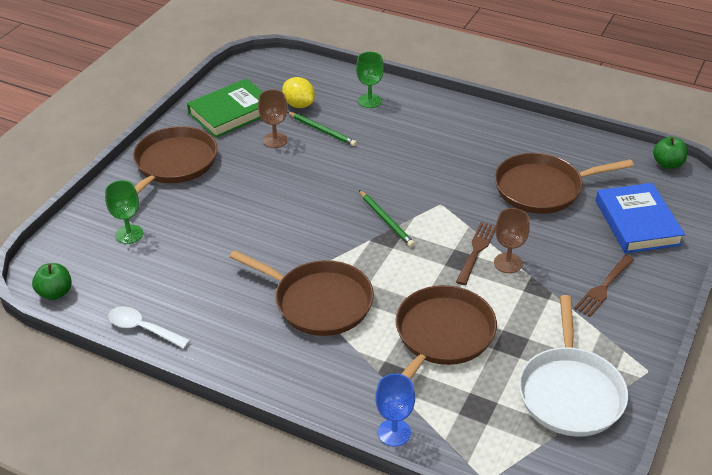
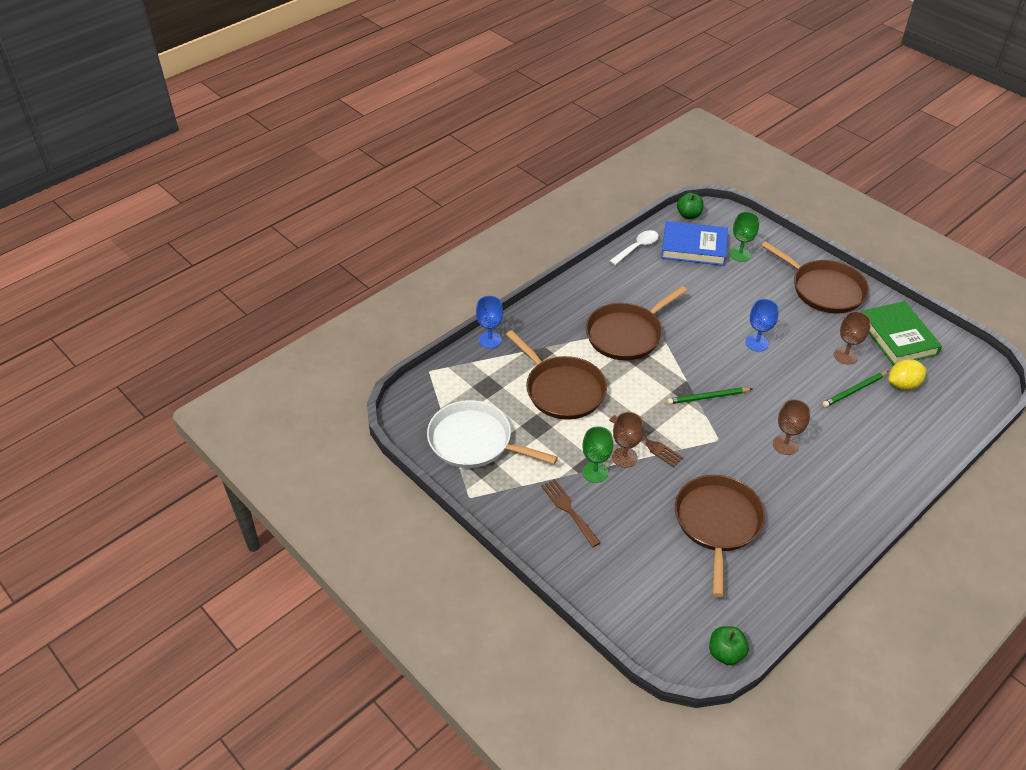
camera: 110 degrees right, 5 degrees up
green goblet [356,52,384,108] -> green goblet moved to [582,426,613,483]
blue book [596,183,685,254] -> blue book moved to [661,221,728,266]
none -> blue goblet [746,299,779,352]
none -> brown goblet [773,399,810,455]

